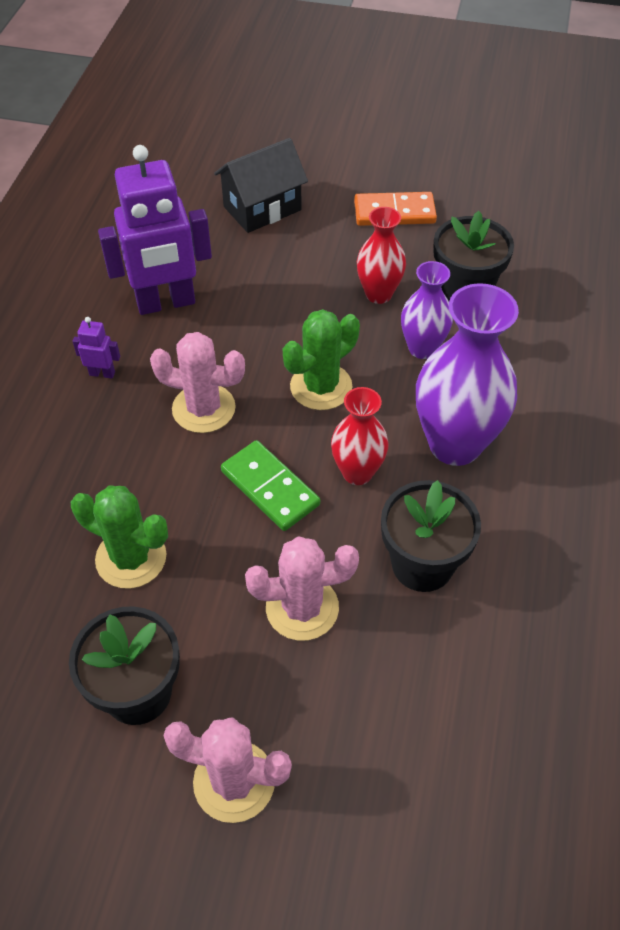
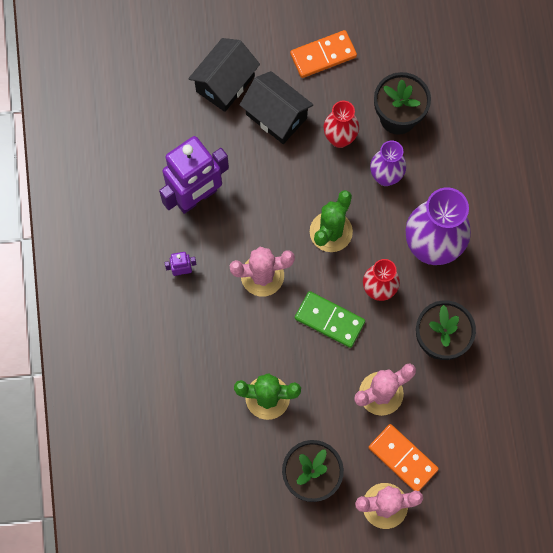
camera: 20 degrees left, 20 degrees up
none -> black house [240,71,313,144]
none -> orange domino [369,424,439,491]

